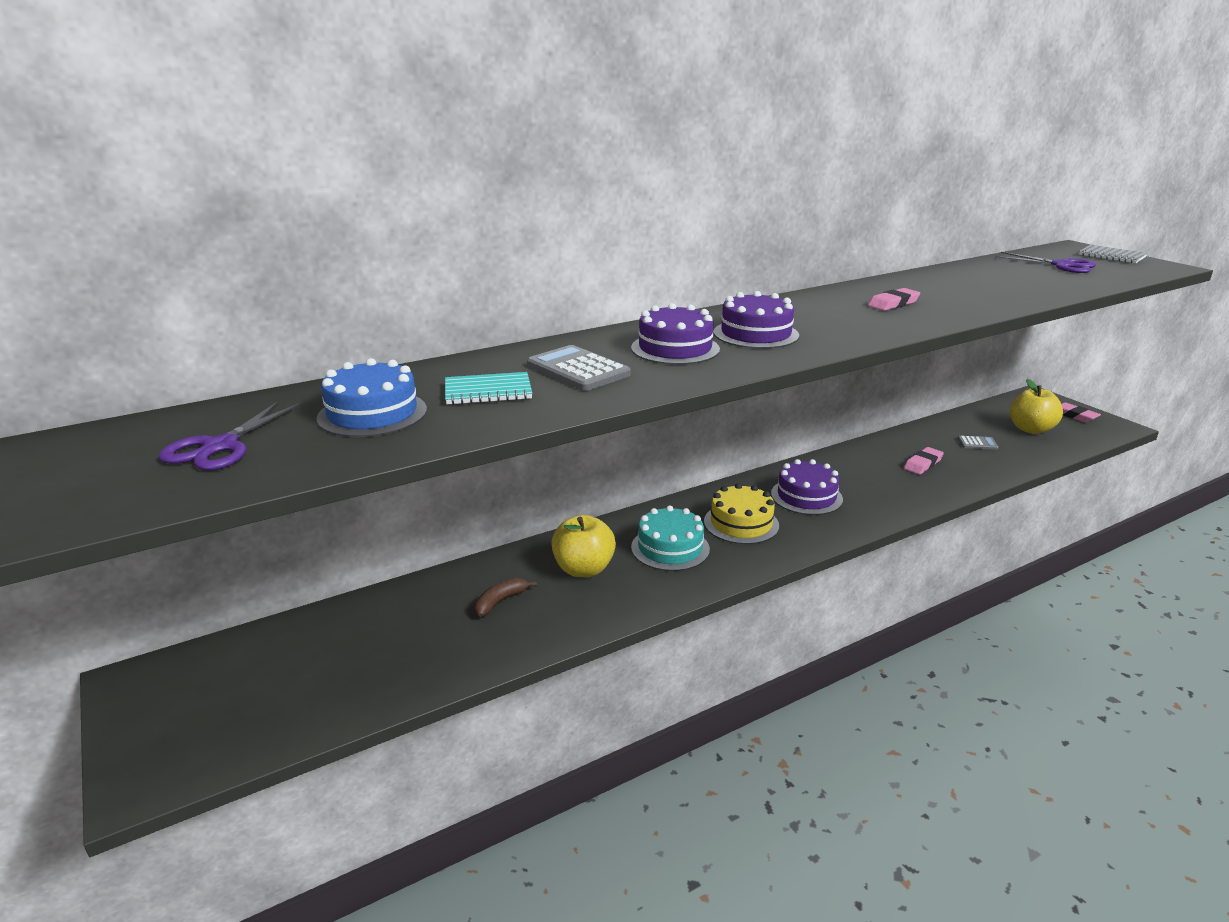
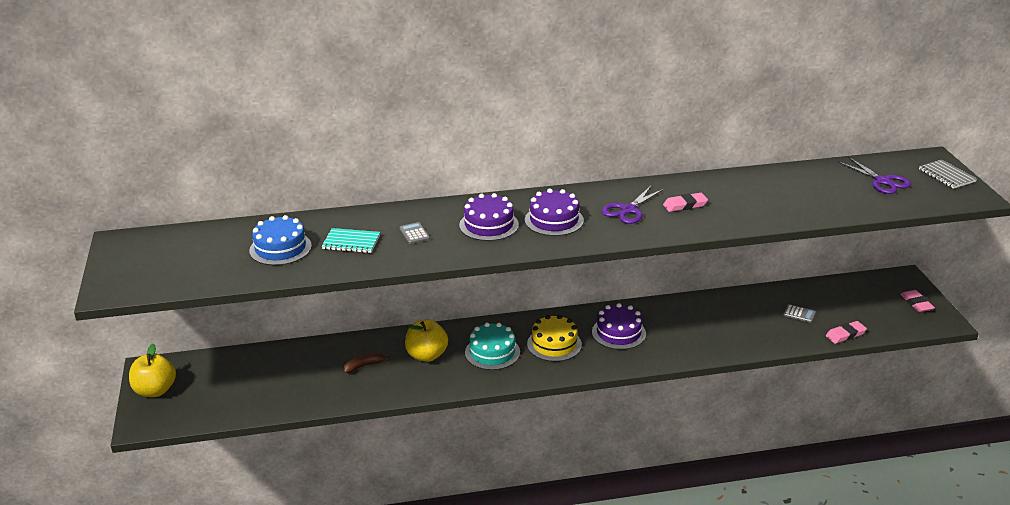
camera: 20 degrees right, 5 degrees up
purple scissors [159,401,303,470] -> purple scissors moved to [602,186,664,224]
grey calculator [527,345,631,391] -> grey calculator [399,222,430,244], size x0.55
pink eraser [904,447,944,475] -> pink eraser moved to [826,321,867,344]
yellow apple [1010,379,1063,434] -> yellow apple moved to [129,344,176,397]

